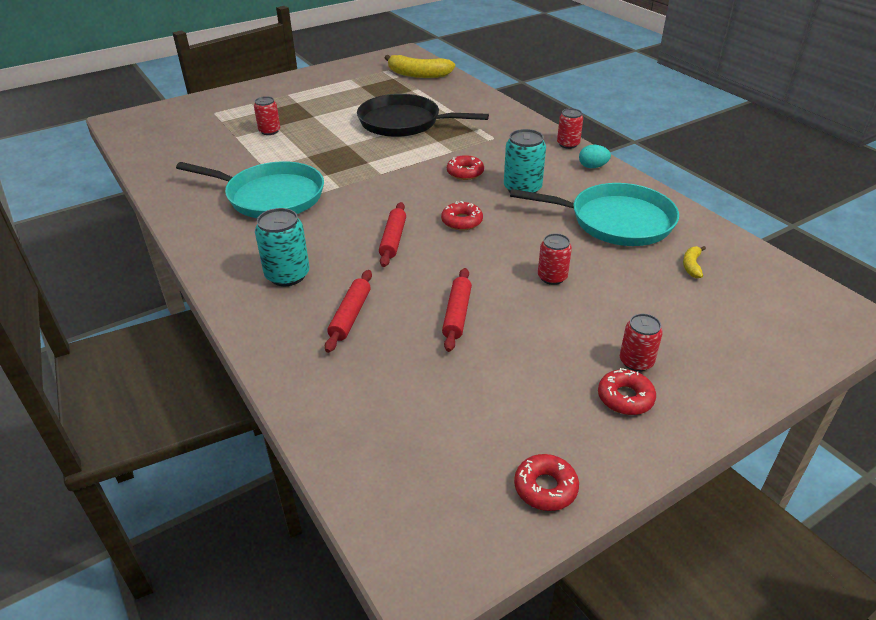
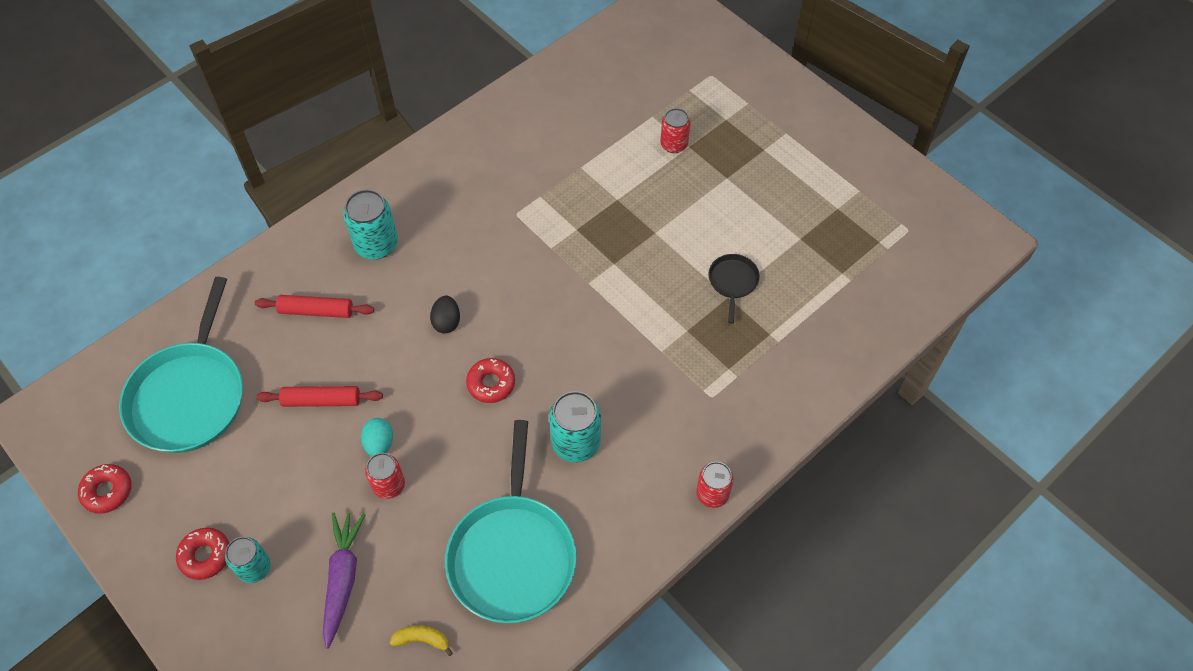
camera: 80 degrees right, 20 degrees up
turquoise pan [176,161,324,218] -> turquoise pan moved to [119,277,243,453]
black pan [357,94,489,137] -> black pan [709,254,760,324], size x0.45
red rolling pin [379,202,406,267] -> black egg [430,296,460,334]
yellow banana [385,55,455,78] -> none
red donut [447,155,484,180] -> none
turquoise egg [579,145,611,168] -> turquoise egg moved to [361,418,393,457]
red can [620,314,663,372] -> turquoise can [225,537,271,583]
none -> purple carrot [323,512,366,649]

